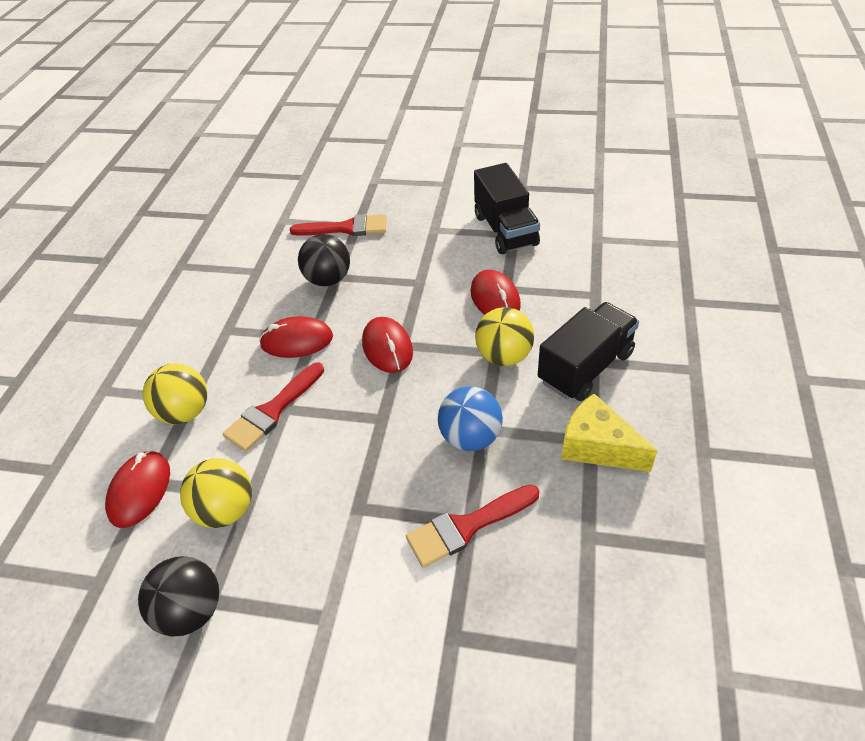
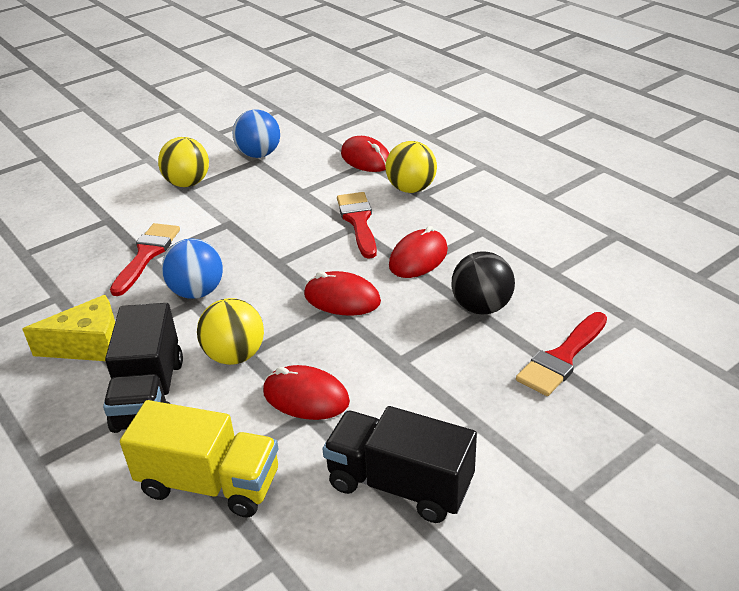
camera: 130 degrees right, 10 degrees down
black ball [138,556,219,637] -> blue ball [232,109,280,158]
yellow ball [180,458,252,528] -> yellow ball moved to [158,137,209,187]
none -> yellow truck [120,400,278,517]

